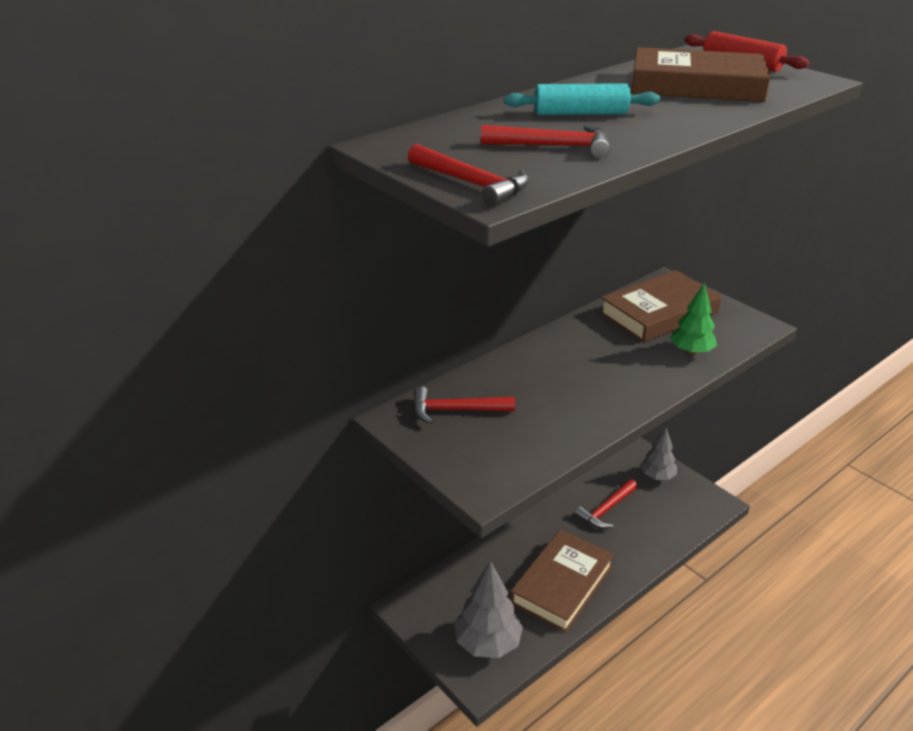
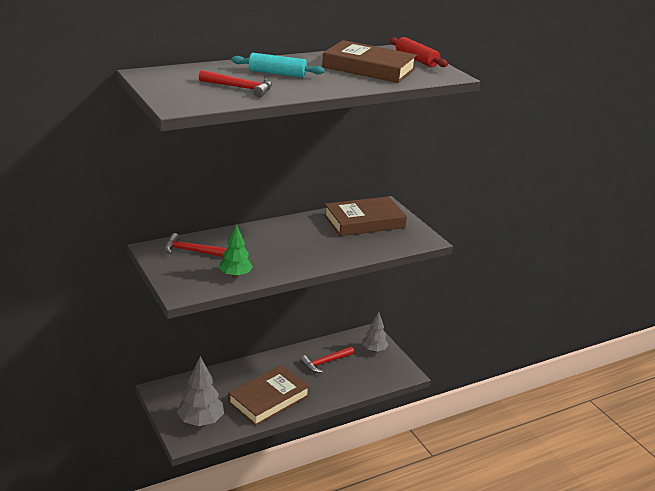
camera: 10 degrees right, 5 degrees down
red hammer [408,144,529,207] -> none
green tree [670,282,717,355] -> green tree moved to [219,224,253,278]

